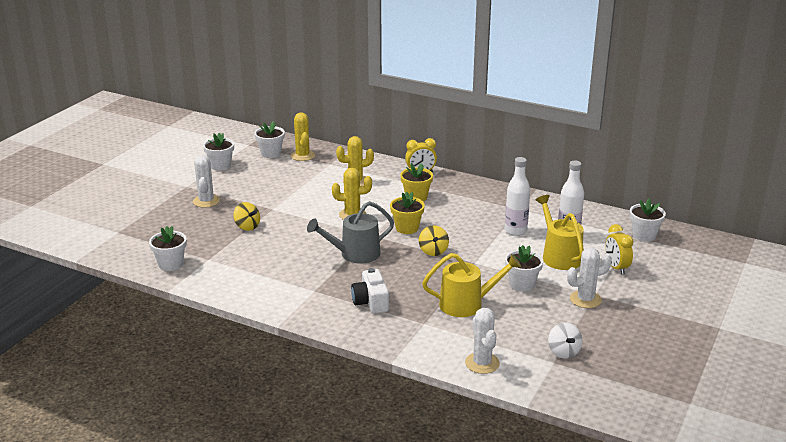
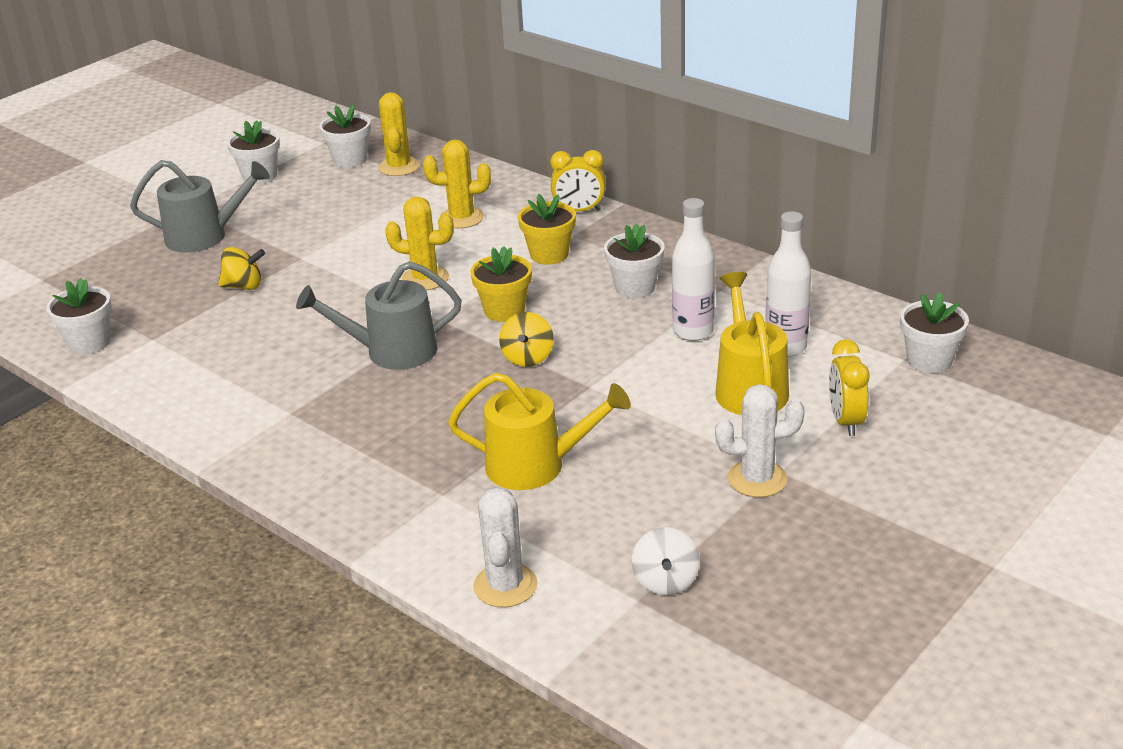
camera: 15 degrees right, 5 degrees up
white cactus [193,155,220,208] -> grey watering can [130,160,270,253]
yellow spinning top [233,202,260,231] -> yellow spinning top turned 60 degrees counterclockwise [218,247,265,290]
white camera [351,268,389,314] -> none
white flower pot [505,245,543,292] -> white flower pot moved to [604,223,665,298]

